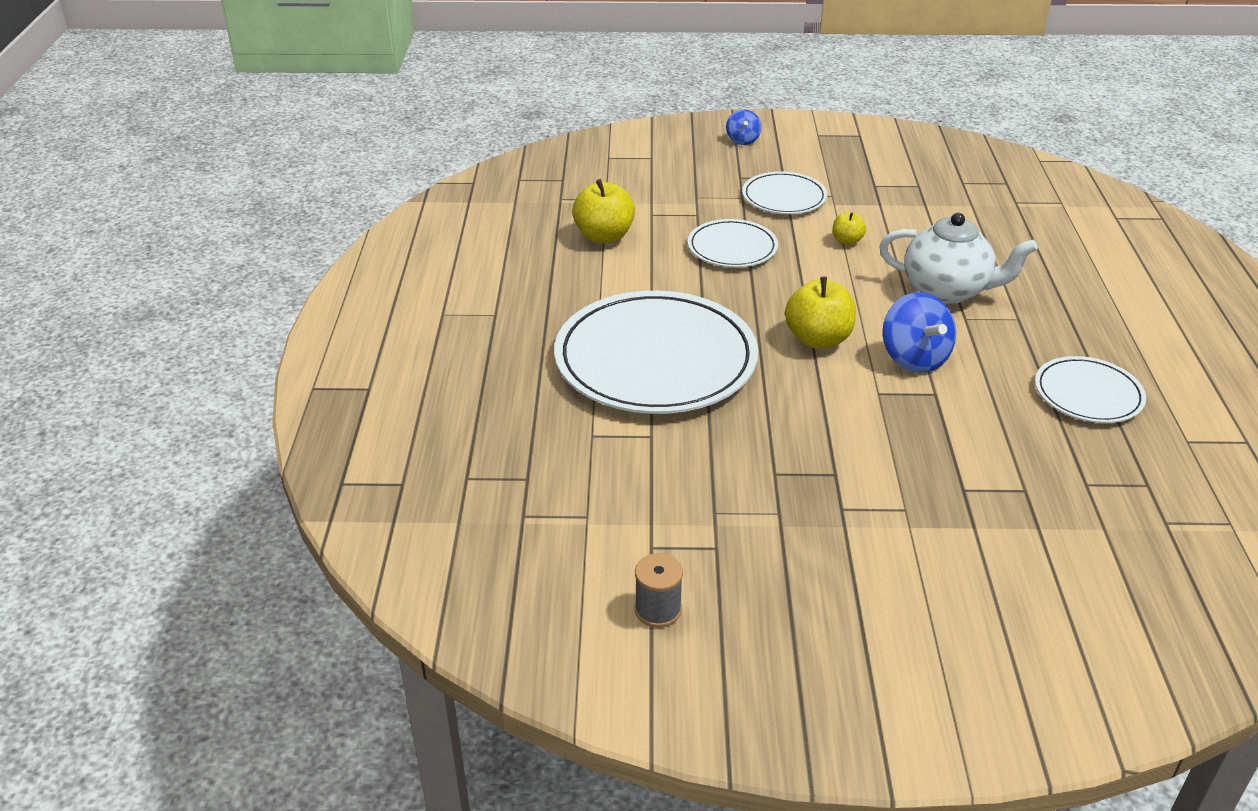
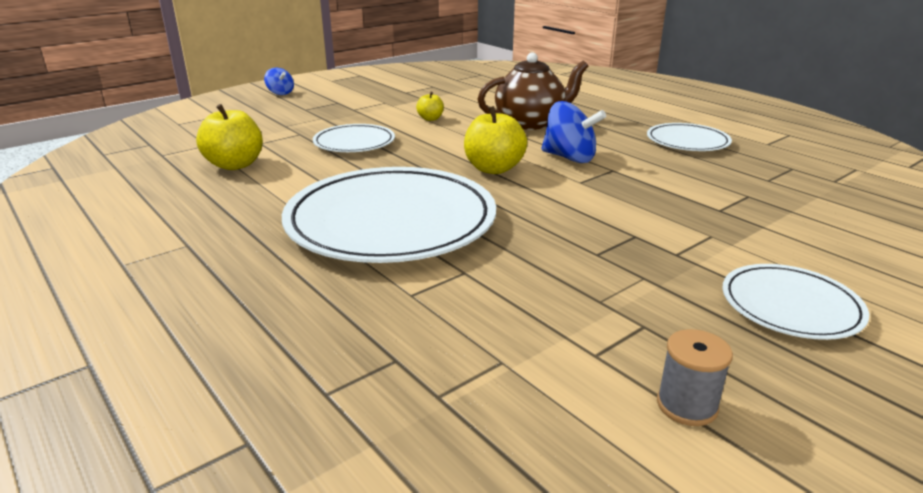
camera: 40 degrees left, 10 degrees down
white plate [742,171,827,214] -> white plate moved to [722,264,869,340]
white teapot [879,213,1038,304] -> brown teapot [477,52,588,130]

